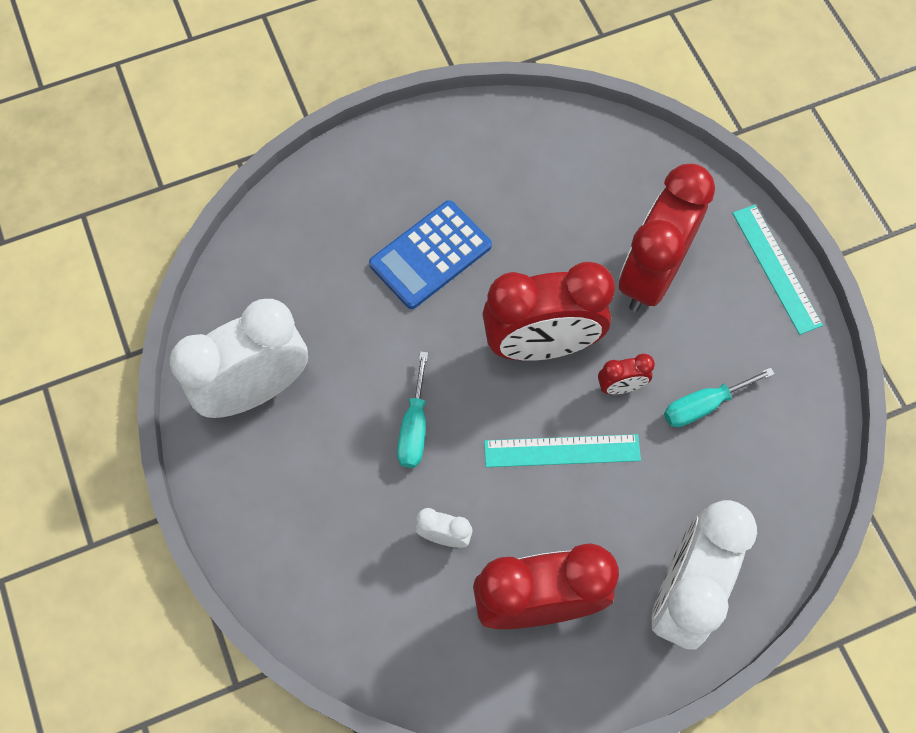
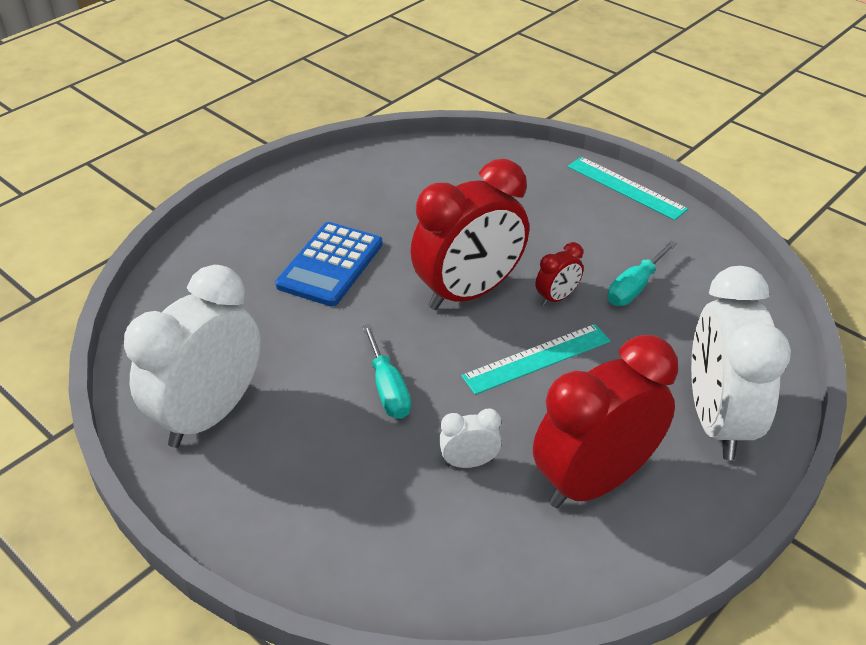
camera: 25 degrees left, 25 degrees down
red clock [619,164,715,311] -> none

